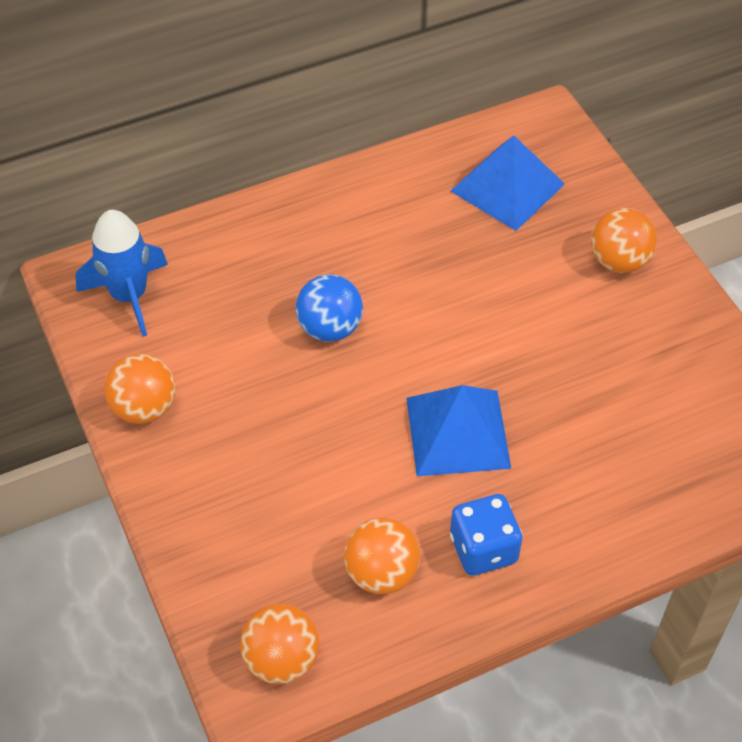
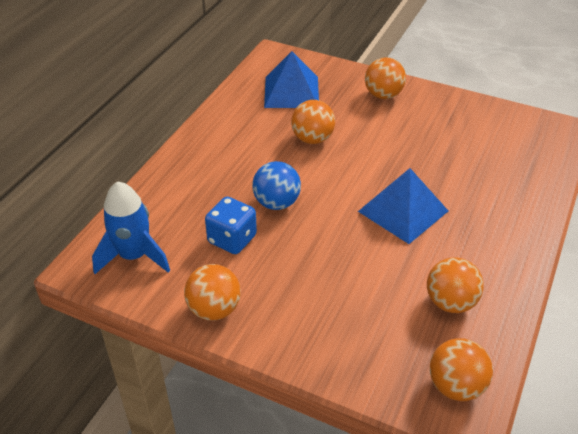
camera: 40 degrees left, 10 degrees down
blue dice [450,494,522,576] -> blue dice moved to [205,197,257,254]
none -> orange ball [291,100,335,144]

